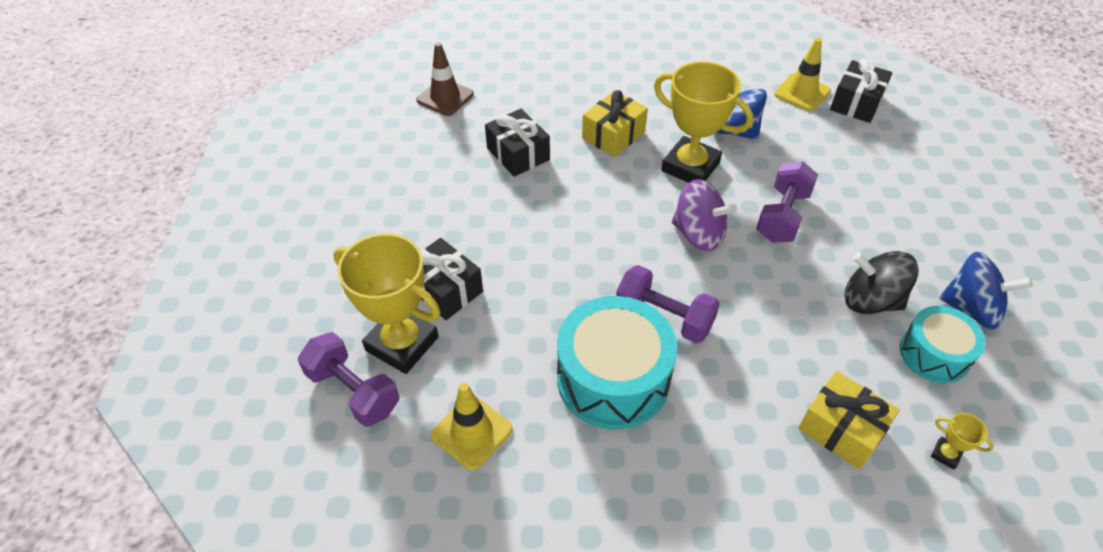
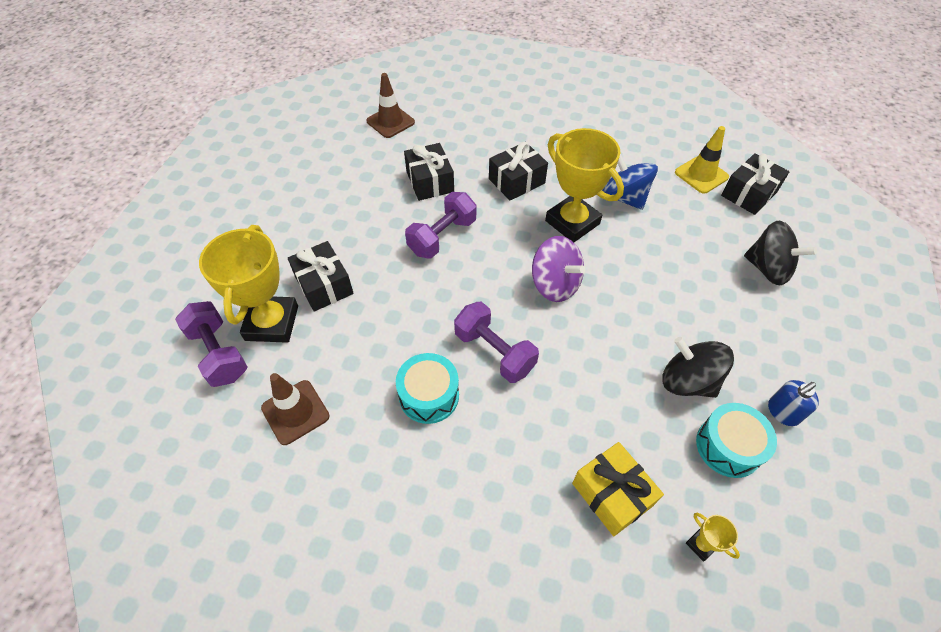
camera: 15 degrees right, 5 degrees up
yellow trophy [334,233,440,374] -> yellow trophy turned 45 degrees clockwise [199,225,298,343]
yellow traffic cone [431,383,513,470] -> brown traffic cone [261,373,329,445]
turquoise drum [557,296,677,430] -> turquoise drum [396,353,459,424], size x0.60
yellow gift [582,90,648,157] -> black gift [489,142,548,200]
purple dumbbell [756,161,818,243] -> purple dumbbell moved to [405,192,476,259]
blue spinning top [939,252,1032,330] -> blue soap dispenser [768,380,819,426]
none -> black spinning top [744,220,817,285]

